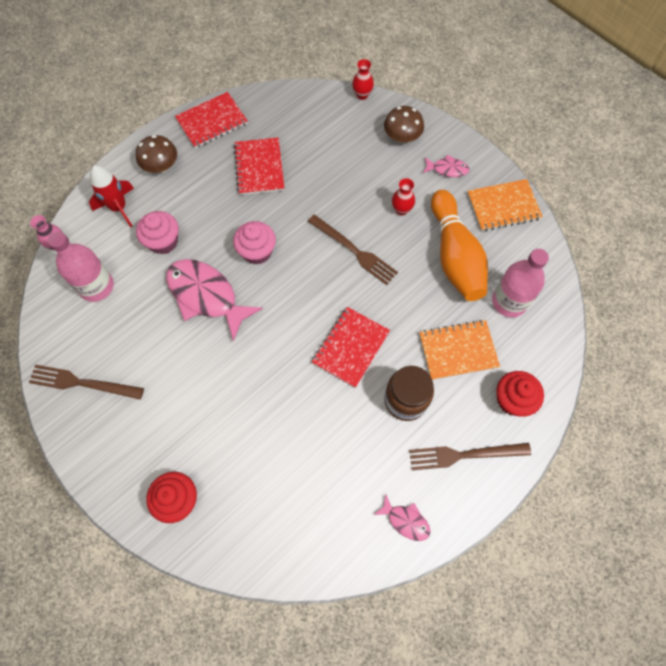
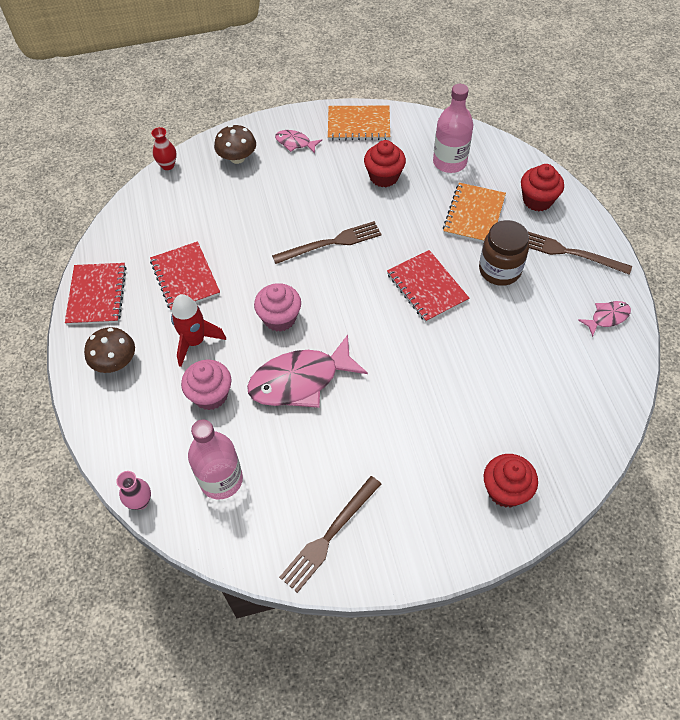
camera: 60 degrees left, 10 degrees down
red rocket [89,165,134,227] -> red rocket moved to [171,294,226,367]
red notebook [234,138,284,195] -> red notebook turned 45 degrees clockwise [150,241,220,311]
red vase [392,178,415,216] -> none
brown fork [409,443,531,470] -> brown fork turned 90 degrees clockwise [528,232,632,275]
pink fish [423,154,469,177] -> pink fish turned 105 degrees counterclockwise [275,130,322,154]
orange bowling pin [431,190,488,301] -> red cupcake [364,140,406,187]
orange notebook [467,179,543,231] -> orange notebook turned 75 degrees clockwise [328,106,390,140]

